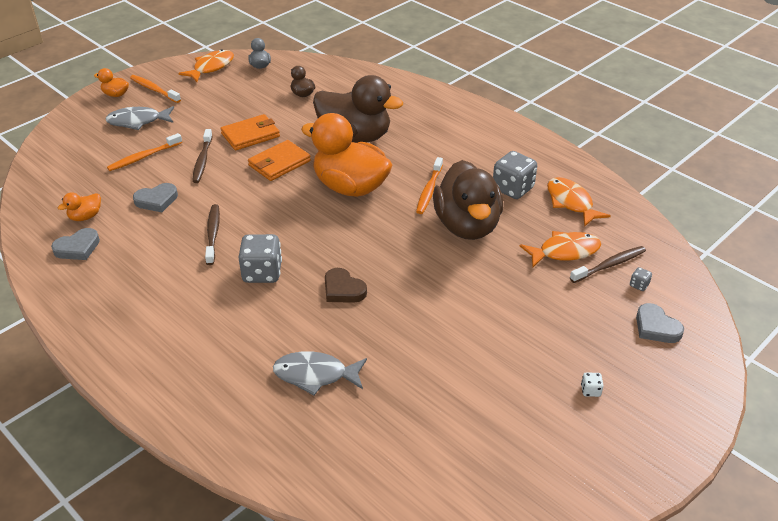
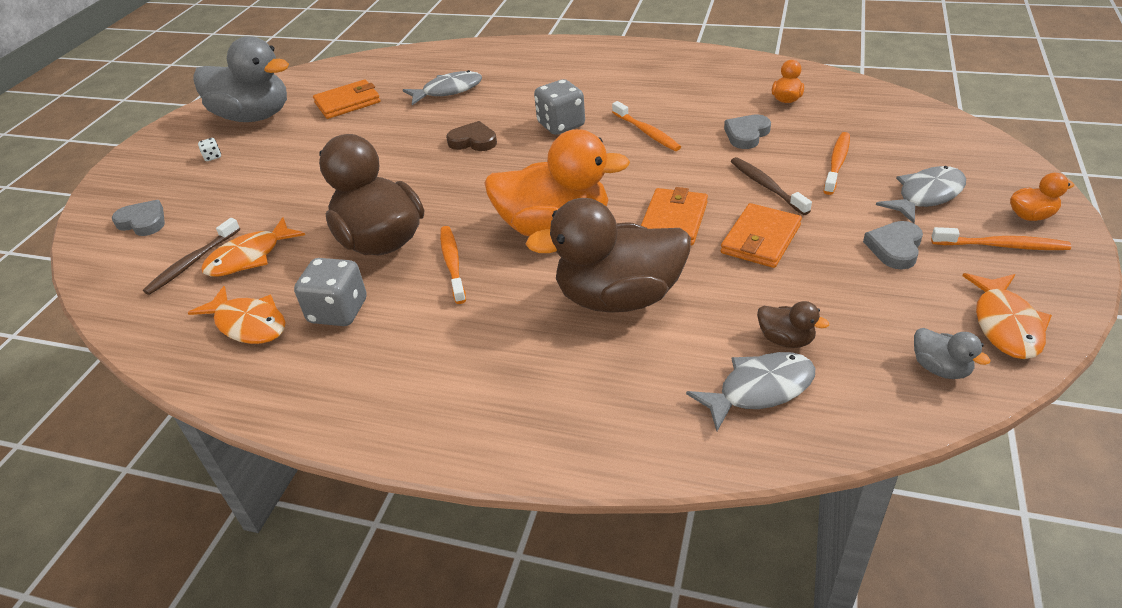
camera: 155 degrees right, 0 degrees up
grey heart [51,228,100,260] -> grey heart moved to [863,221,923,269]
brown toothbrush [205,204,220,265] -> orange toothbrush [612,101,681,151]
grey dice [630,267,652,291] -> none
none -> grey duck [193,36,289,122]
none -> orange wallet [313,79,381,119]
none -> grey fish [686,352,815,431]

